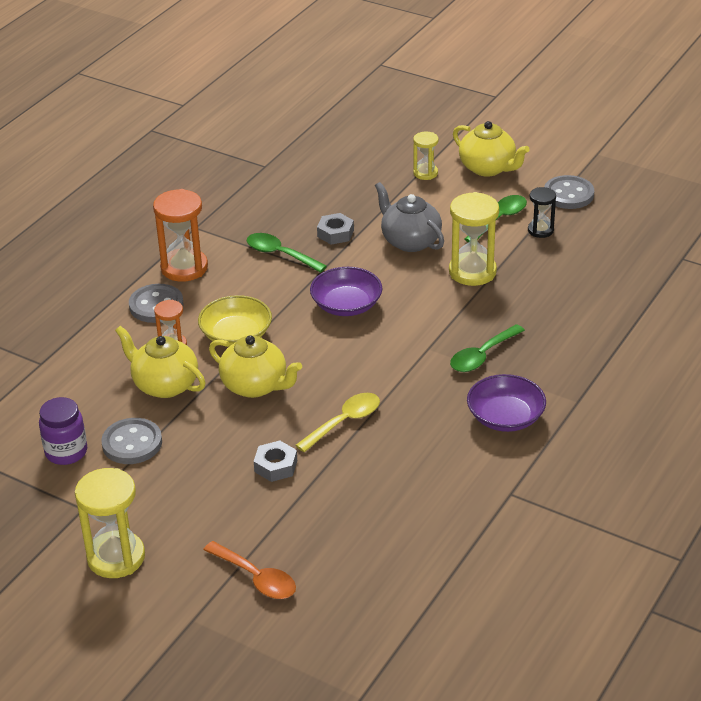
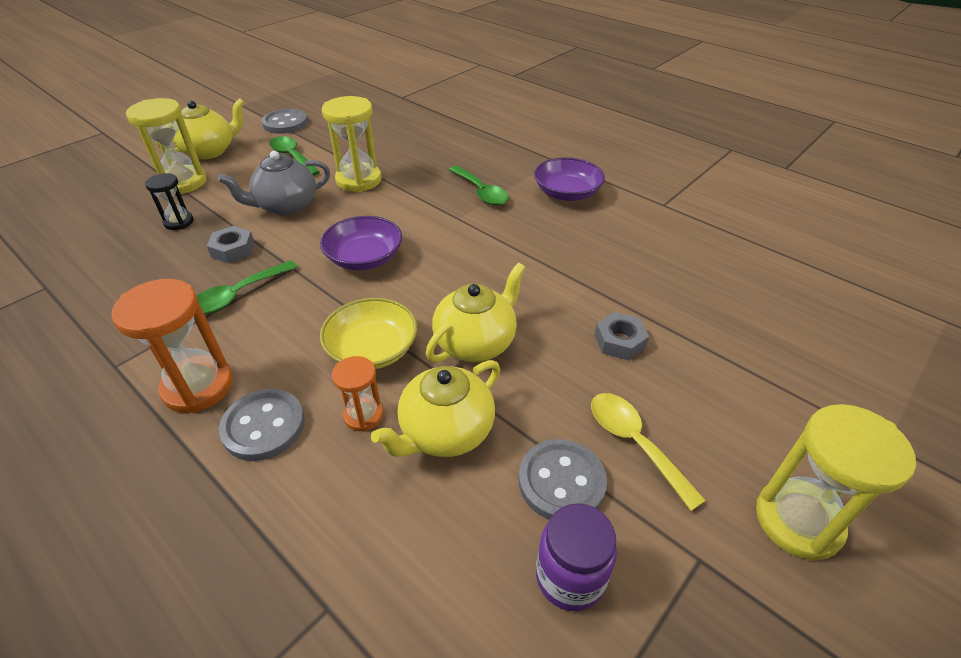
camera: 80 degrees left, 5 degrees up
orange spoon [203,541,296,599] -> none
yellow spoon [295,393,380,452] -> yellow spoon moved to [591,393,706,511]
yellow hourglass [413,132,439,180] -> yellow hourglass [126,98,206,194], size x1.77
black hourglass [528,187,556,238] -> black hourglass moved to [145,173,194,230]

